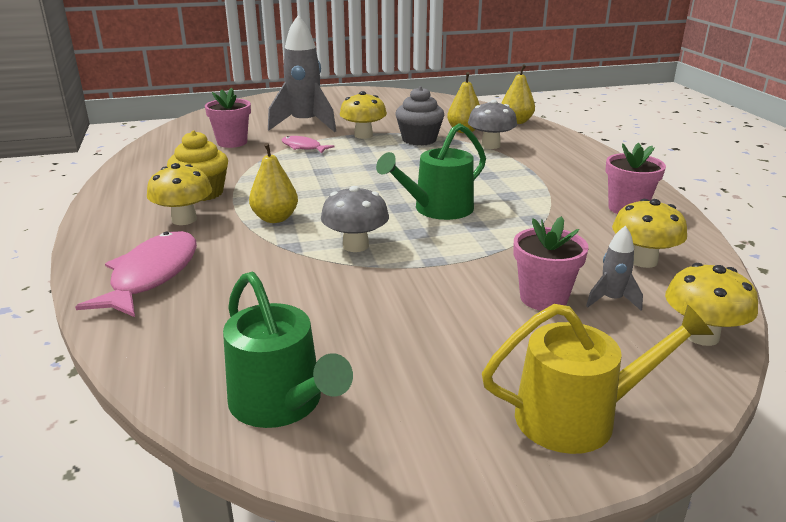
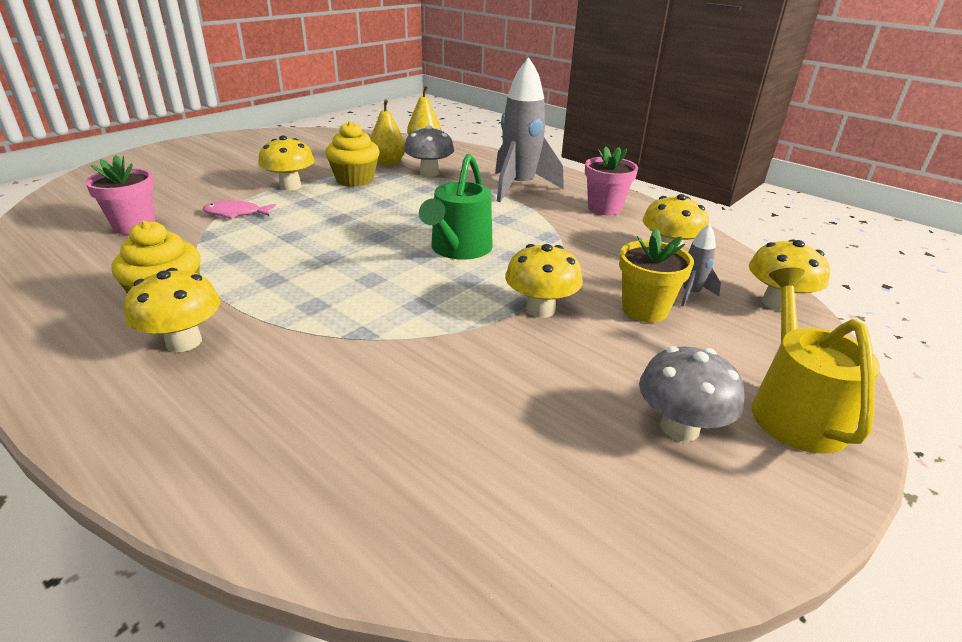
camera: 35 degrees left, 5 degrees up
pink fish [75,231,197,317] -> none
green watering can [223,272,353,428] -> none
yellow pear [249,143,298,223] -> none
grey rocket [268,15,336,132] -> grey rocket moved to [495,57,564,202]
grey mushroom [321,186,389,252] -> grey mushroom moved to [639,346,745,442]
grey cupcake [395,86,444,146] -> yellow cupcake [325,121,380,187]
yellow watering can [482,304,714,454] -> yellow watering can turned 45 degrees counterclockwise [752,268,880,454]
pink flower pot [513,216,589,311] -> yellow flower pot [619,228,694,322]
none -> yellow mushroom [505,244,583,318]

